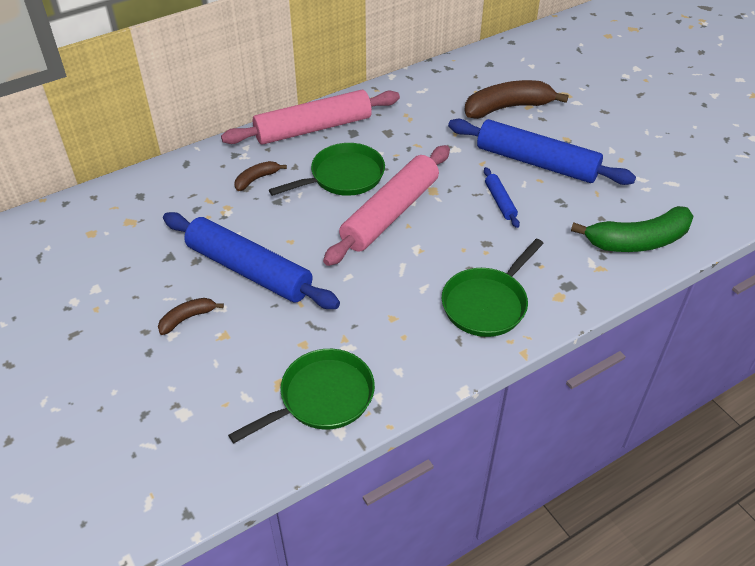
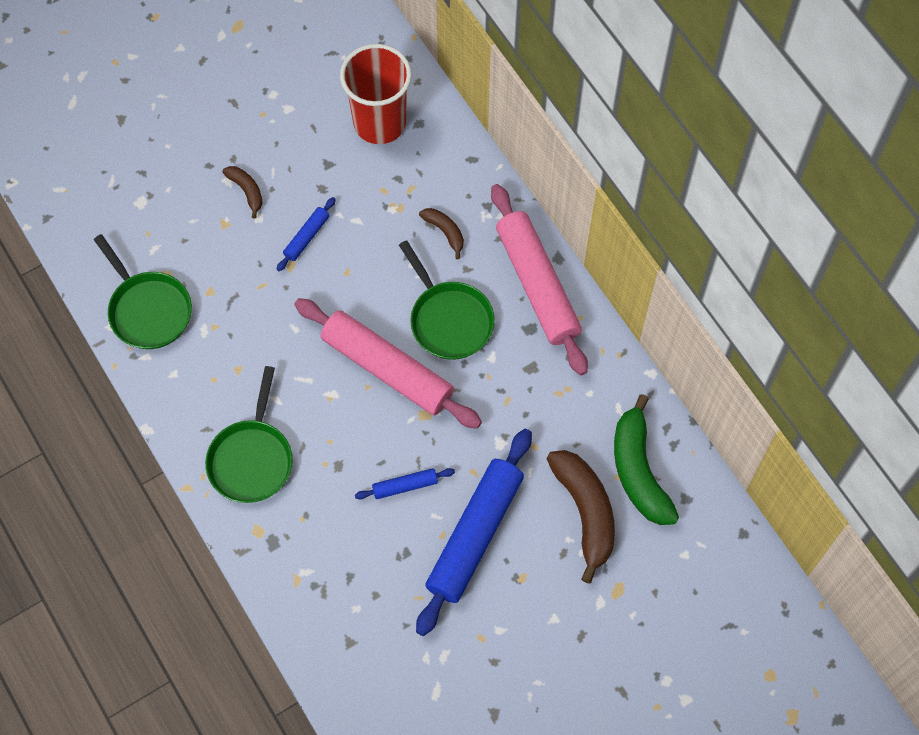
camera: 90 degrees right, 20 degrees up
blue rolling pin [163,212,340,309] -> blue rolling pin [276,197,336,271], size x0.44
green pan [442,239,544,337] -> green pan turned 120 degrees counterclockwise [205,366,292,503]
green banana [571,206,694,252] -> green banana moved to [614,394,679,525]
none -> red cup [340,44,412,144]

